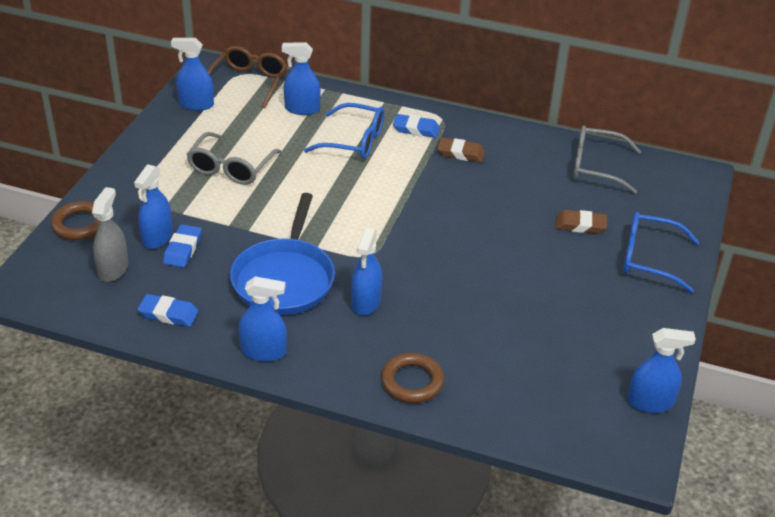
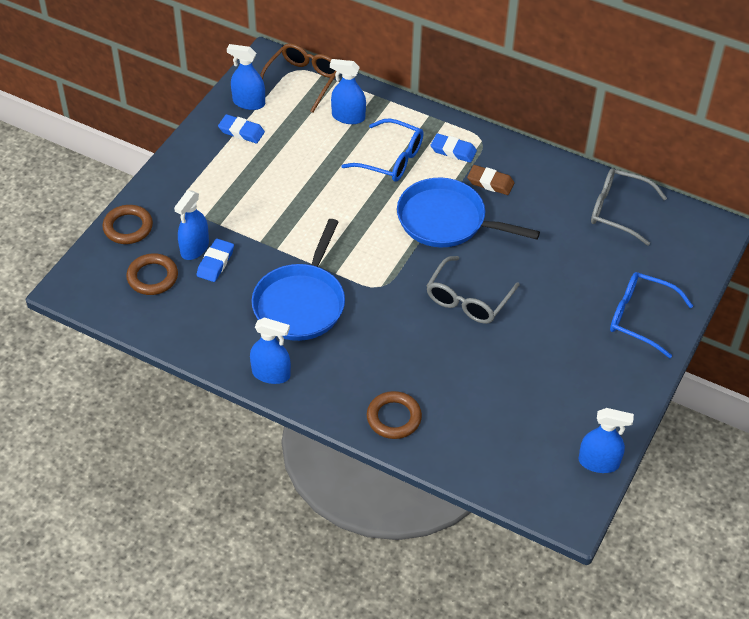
camera: 10 degrees right, 10 degrees up
grey spray bottle [92,187,128,282] -> brown ring [126,253,178,295]
blue eraser [138,294,199,327] -> blue eraser moved to [218,114,265,143]
grey glasses [186,132,282,185] -> grey glasses moved to [426,256,520,324]
blue spray bottle [351,228,382,315] -> none
brown eraser [556,210,607,234] -> none
none -> blue pan [397,178,540,247]

